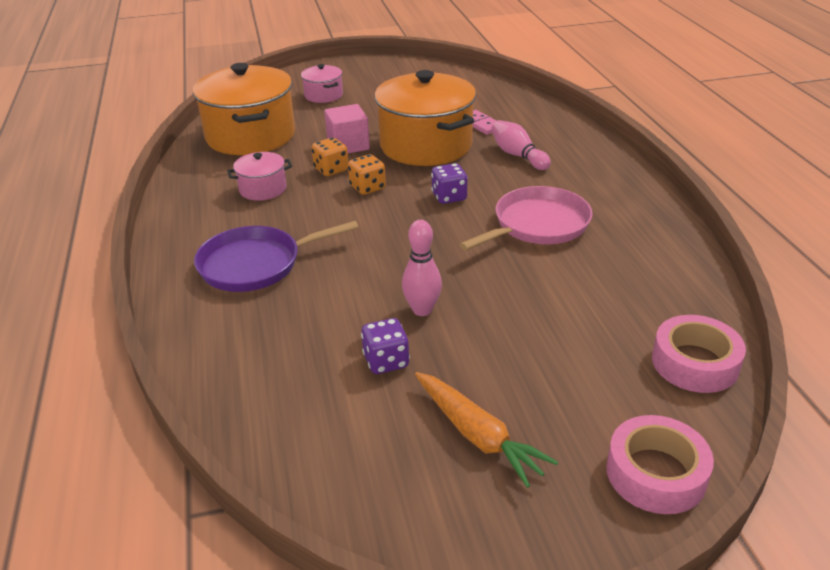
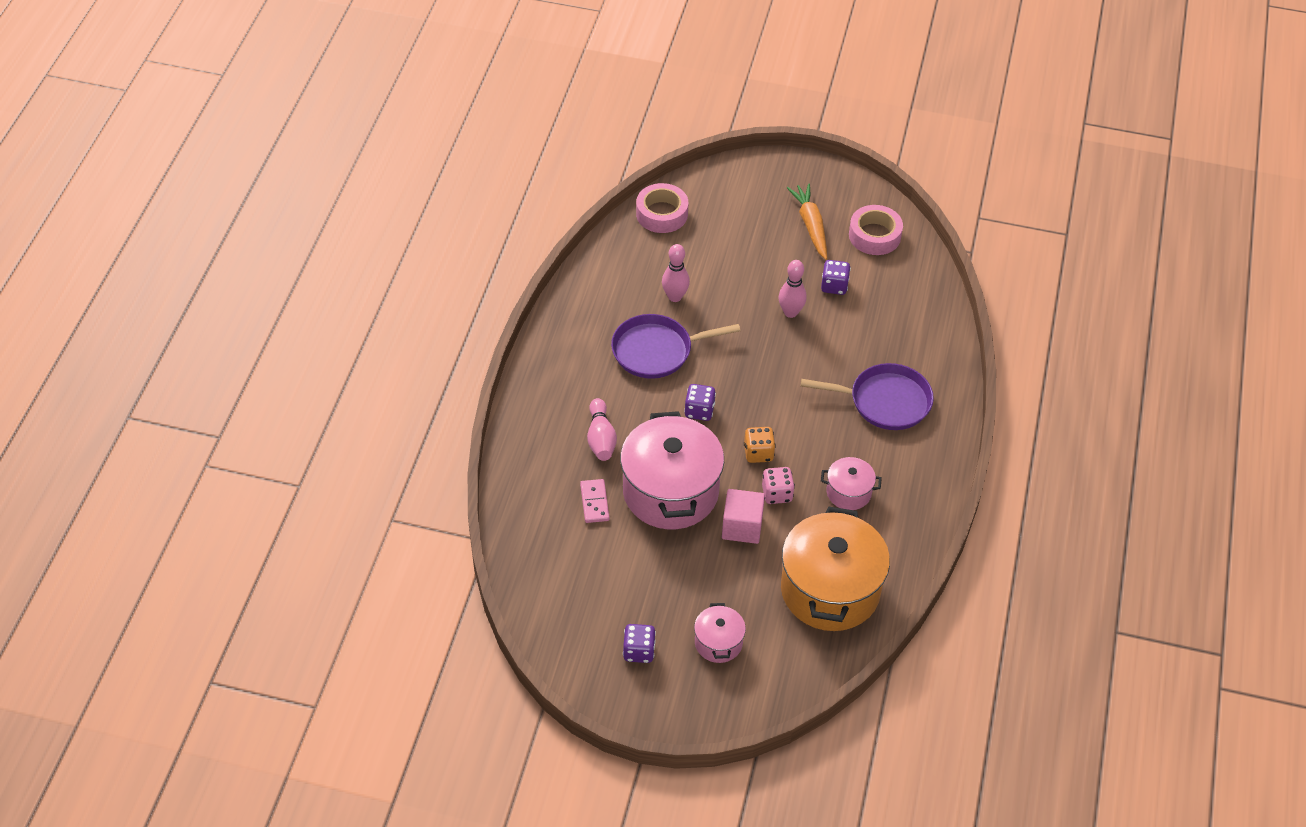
camera: 155 degrees left, 15 degrees up
orange dice [312,138,348,176] -> pink dice [762,467,795,504]
orange pot [374,70,476,166] -> pink pot [620,411,724,529]
pink pan [459,186,593,251] -> purple pan [611,314,740,379]
pink tape [606,415,714,514] -> pink tape moved to [849,205,903,255]
none -> purple dice [623,624,656,663]
none -> pink bowling pin [662,244,690,302]

